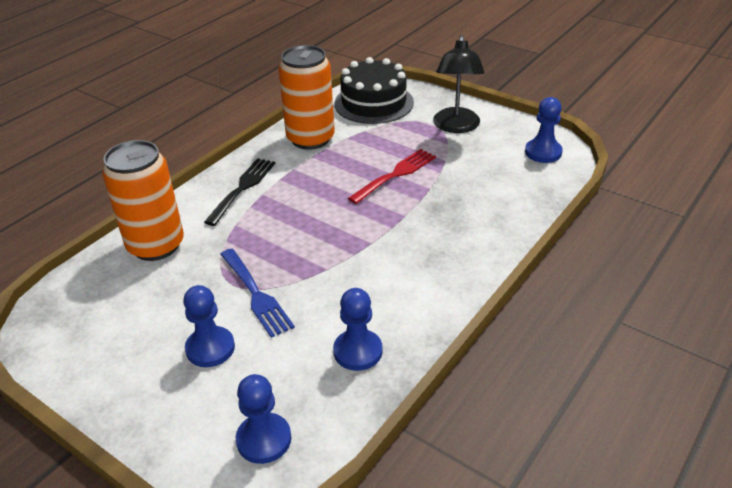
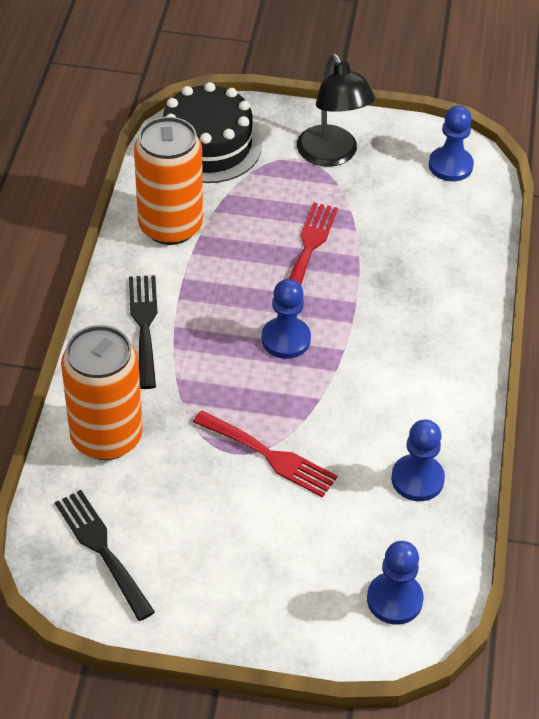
camera: 30 degrees left, 10 degrees up
blue pawn [183,285,235,367] -> blue pawn moved to [262,279,311,359]
blue fork [220,249,295,338] -> red fork [193,410,338,498]
none -> black fork [55,490,155,621]

